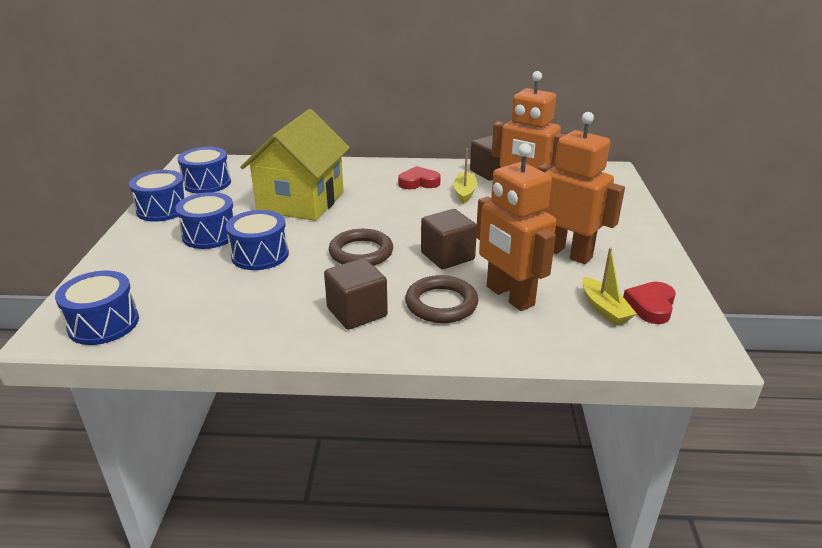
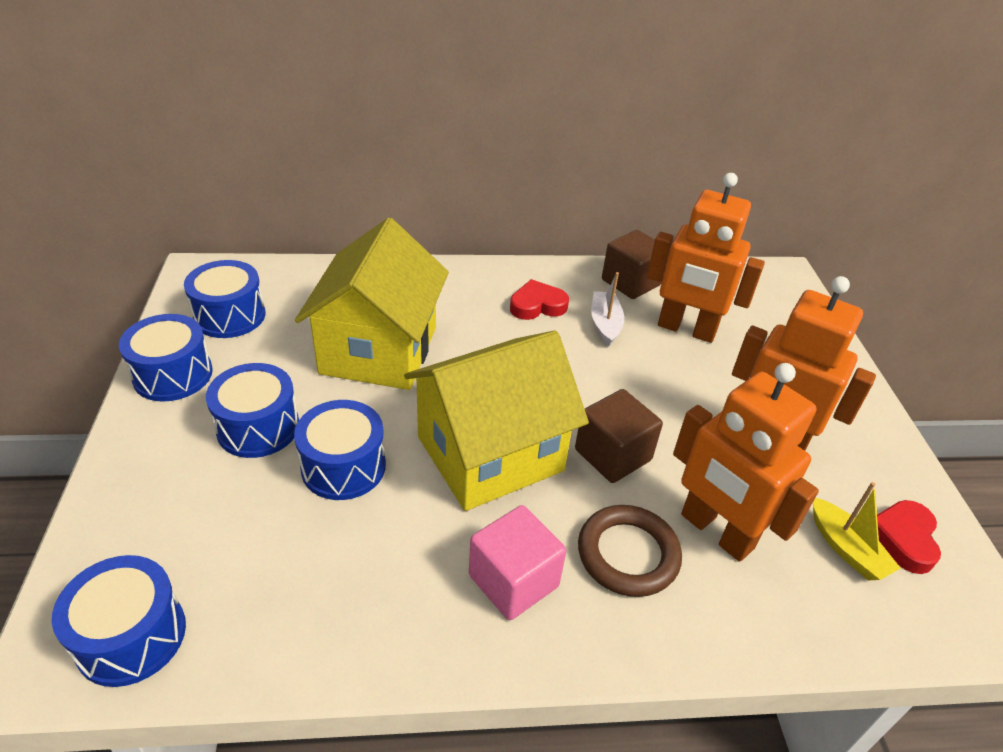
camera: 10 degrees left, 10 degrees up
brown cube [324,258,388,330] -> pink cube [469,505,566,620]
brown ring [329,229,393,266] -> yellow house [404,330,589,511]
yellow boat [453,148,477,204] -> white boat [591,272,624,347]

